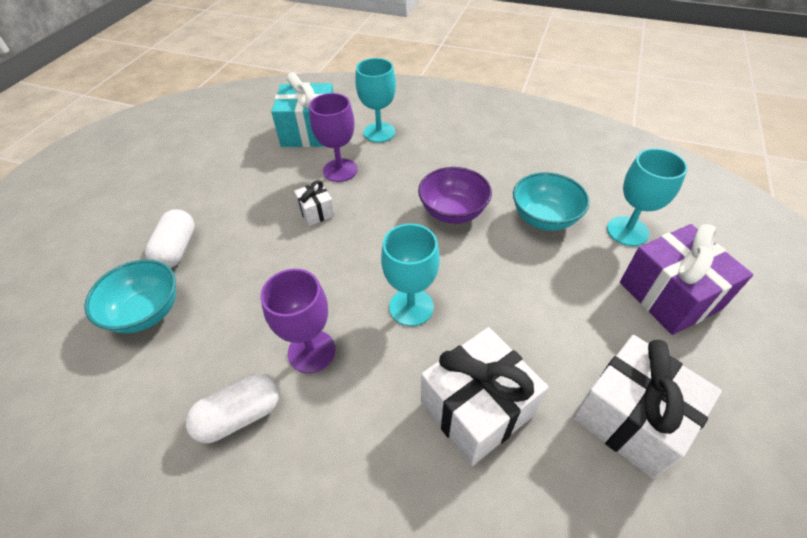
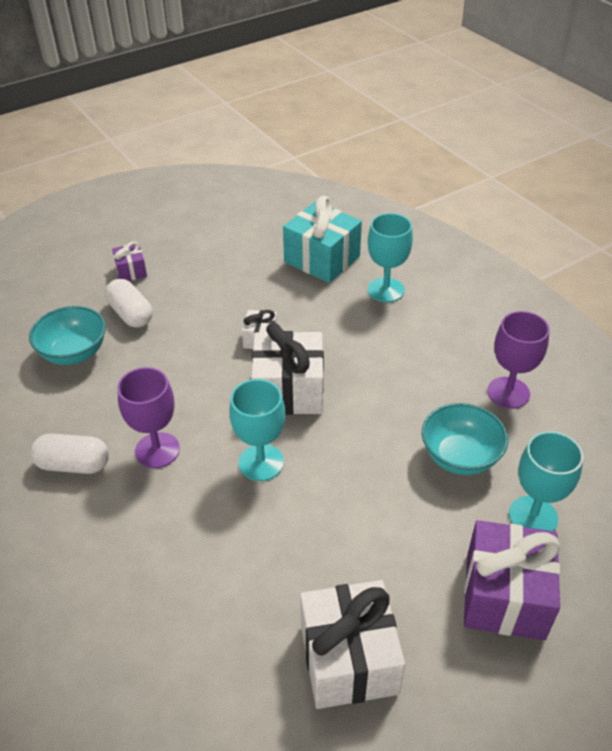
camera: 35 degrees right, 5 degrees down
white capsule [145,209,195,268] -> white capsule turned 75 degrees counterclockwise [105,279,152,328]
purple goblet [309,93,358,182] -> purple goblet moved to [487,311,550,409]
purple bowl [418,167,492,224] -> none
white gift [421,327,548,466] -> white gift moved to [251,323,324,415]
none -> purple gift [112,241,147,281]

